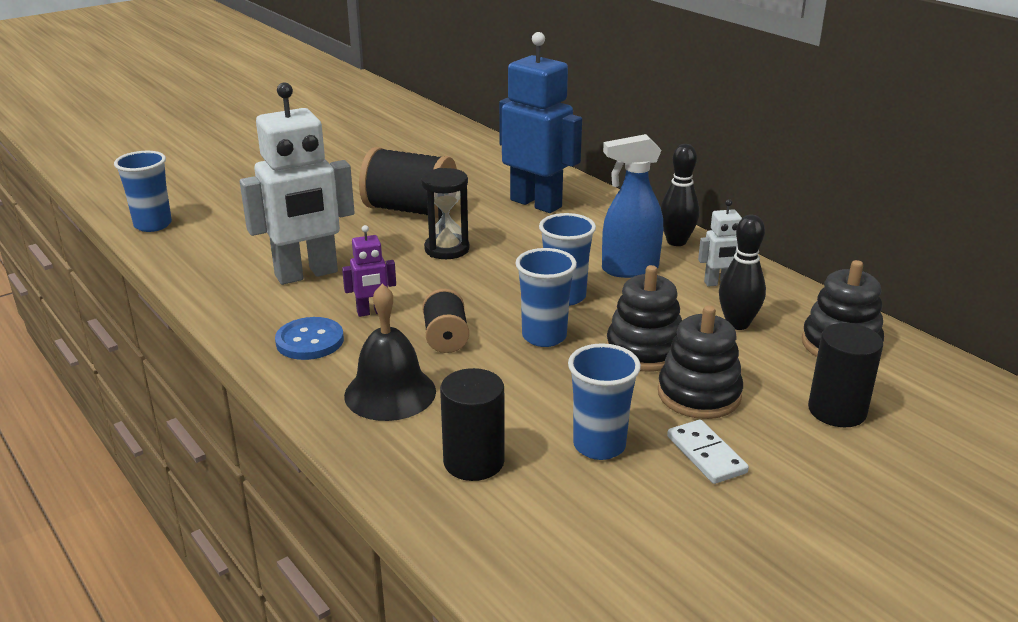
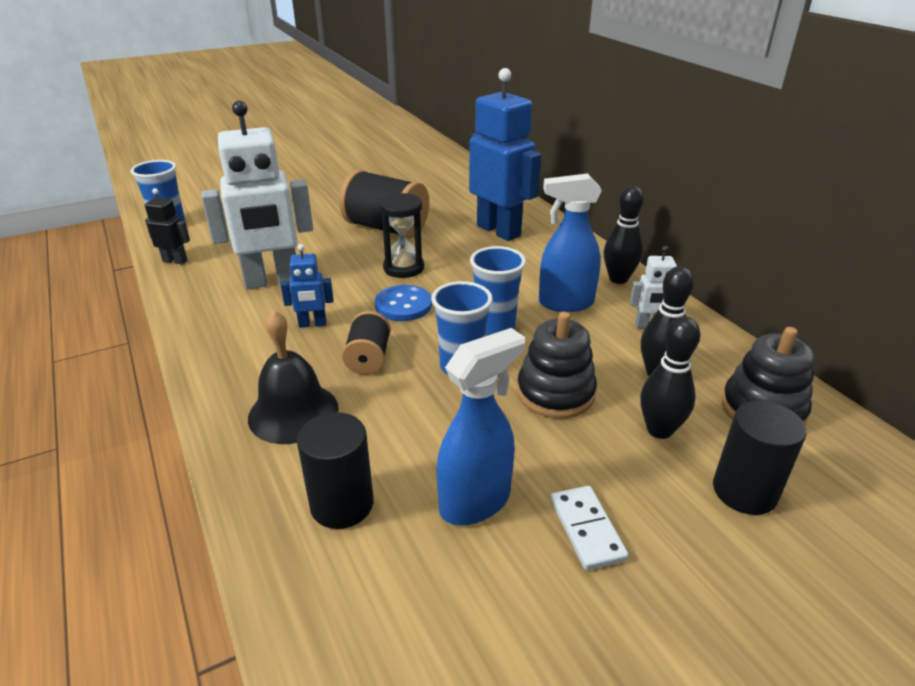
camera: 10 degrees right, 5 degrees up
blue button [275,317,344,360] -> blue button moved to [375,285,432,321]
purple robot [342,225,396,317] -> blue robot [281,244,334,328]
blue cup [568,343,641,460] -> blue spray bottle [436,328,525,525]
black stacking toy [658,305,743,419] -> none
none -> black robot [145,188,190,264]
none -> black bowling pin [640,316,700,439]

